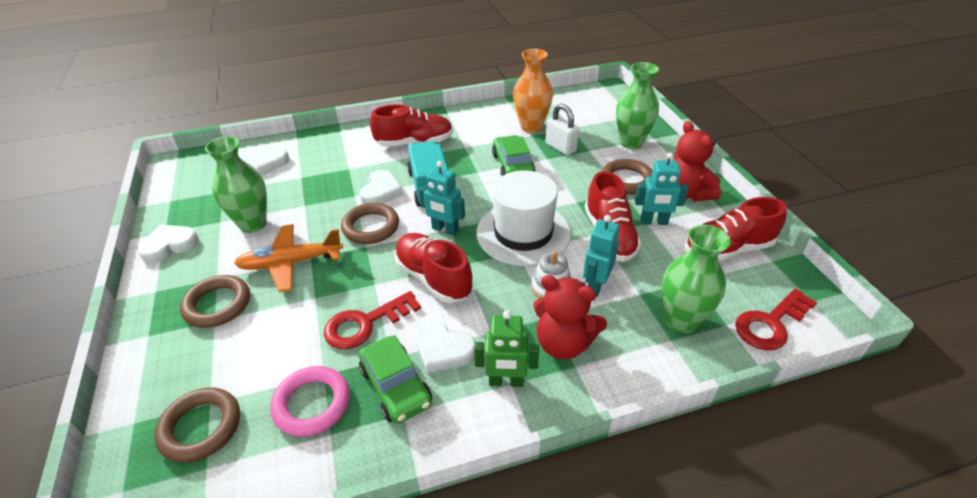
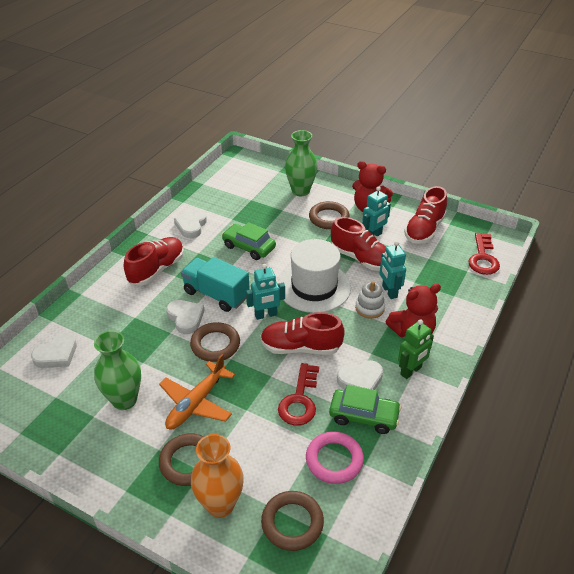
camera: 45 degrees left, 0 degrees up
white heart [138,225,199,263] -> white heart moved to [174,210,207,238]
orange vase [513,49,553,133] -> orange vase moved to [191,434,244,518]
white padlock [546,104,579,155] -> none
green vase [662,225,731,333] -> none

